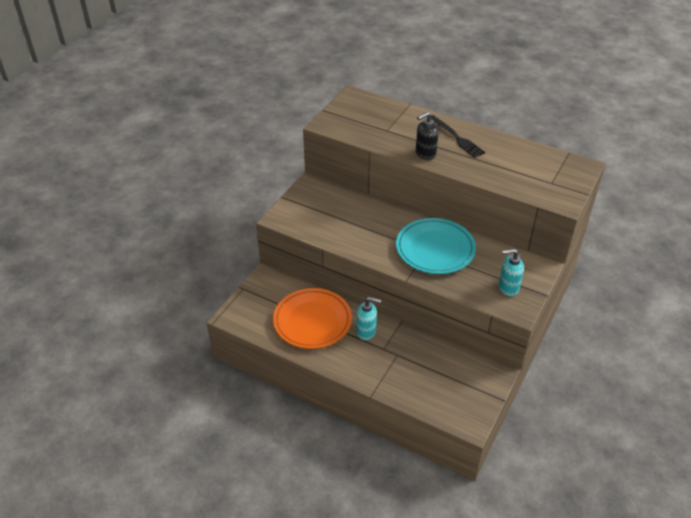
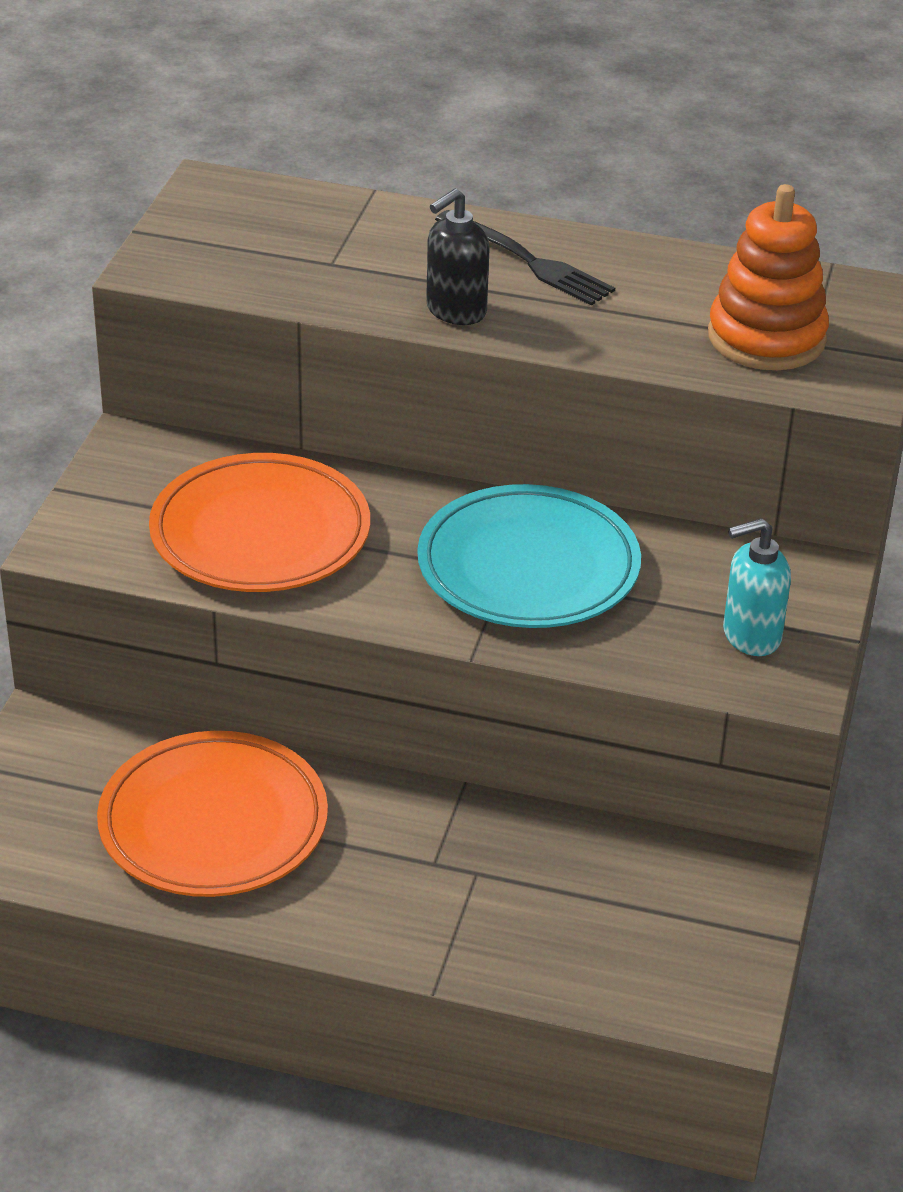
camera: 15 degrees left, 5 degrees down
turquoise soap dispenser [356,297,381,340] -> none
none -> orange plate [149,453,370,592]
none -> orange stacking toy [708,184,829,370]

